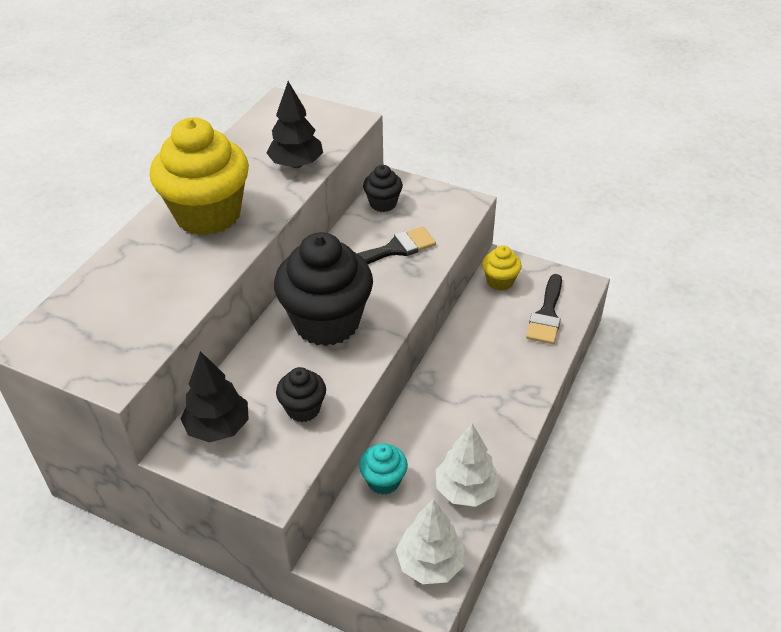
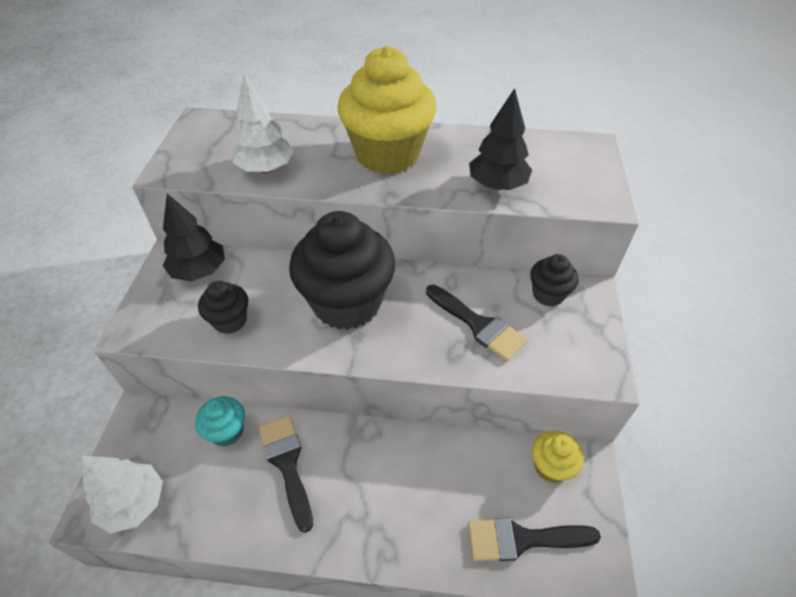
camera: 70 degrees right, 5 degrees up
white tree [436,424,500,507] -> white tree moved to [233,73,294,173]
none -> black brush [259,415,313,533]

